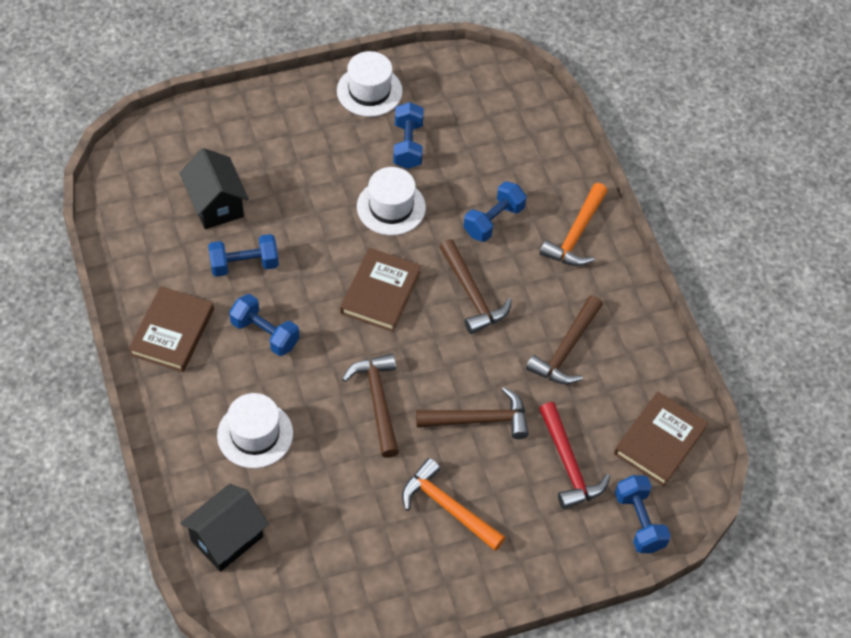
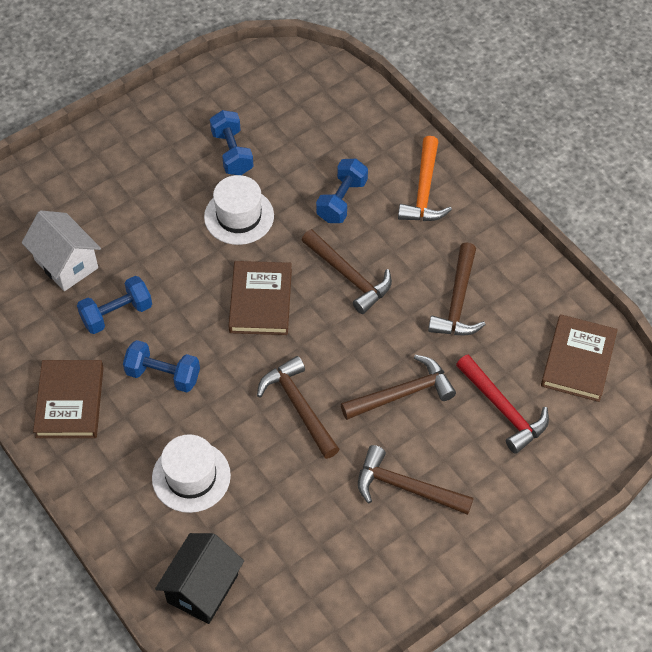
camera: 15 degrees left, 0 degrees up
black house [179,148,249,229] -> white house [22,210,101,291]
white hat [337,51,403,117] -> none
orange hammer [402,458,506,551] -> brown hammer [358,445,474,515]
blue dumbbell [615,475,671,553] -> none

